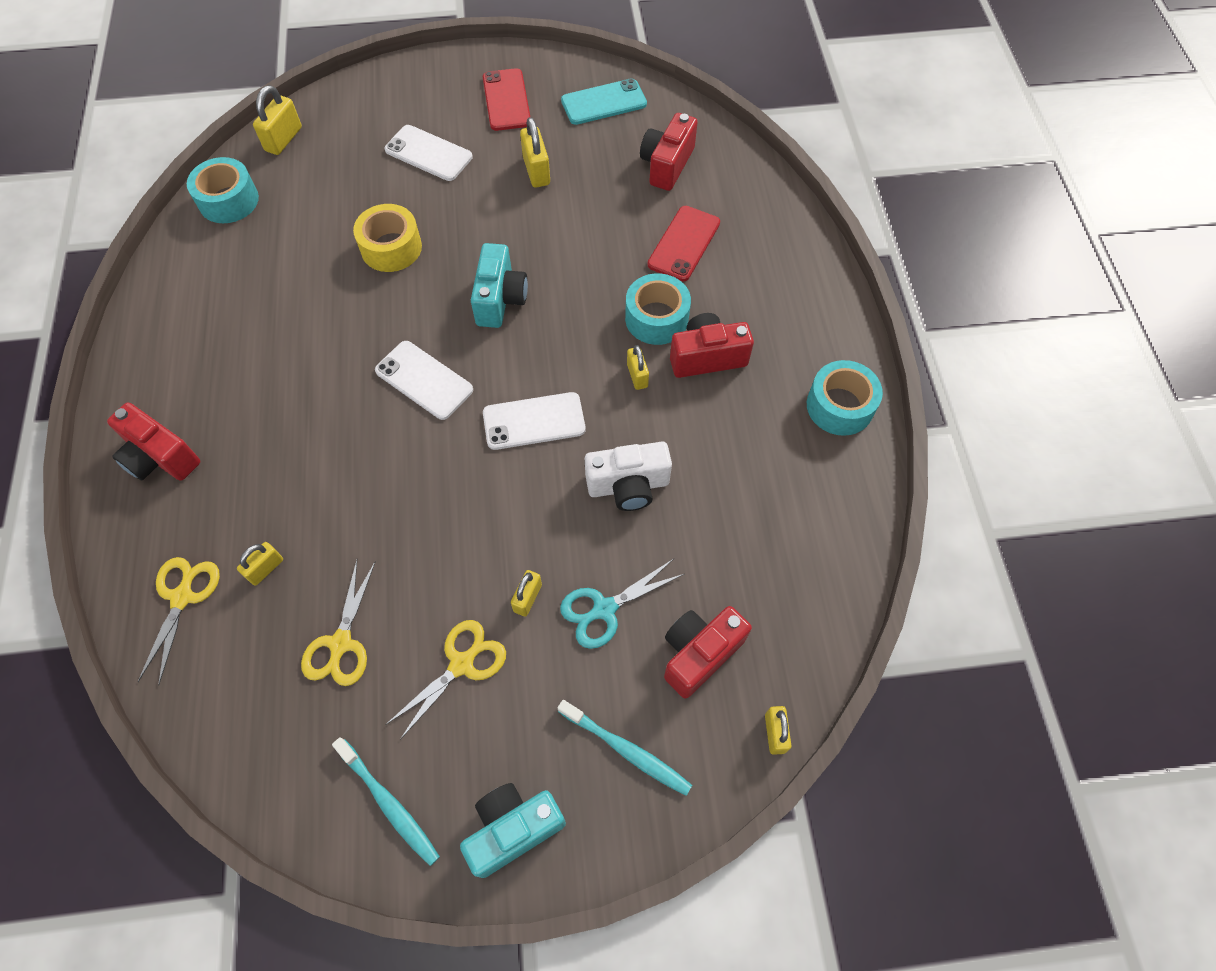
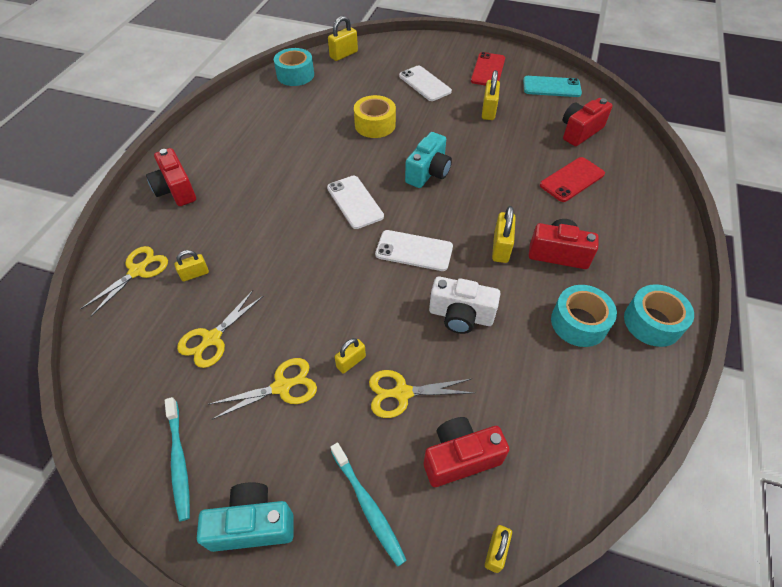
camera: 25 degrees right, 10 degrees down
turquoise scissors [560,559,684,649] -> yellow scissors [369,370,475,418]
turquoise tape [625,273,691,345] -> turquoise tape moved to [551,285,617,347]
yellow padlock [627,345,649,390] -> yellow padlock [492,206,516,263], size x1.55

